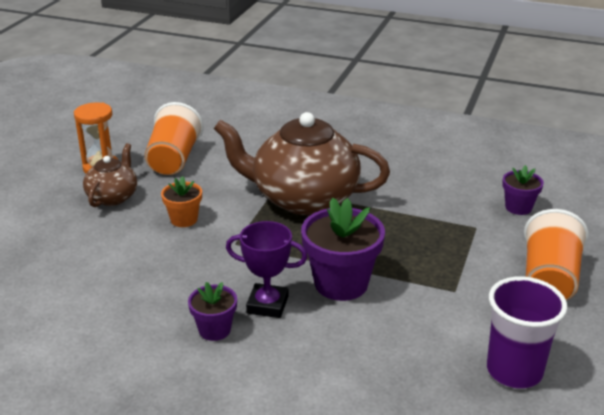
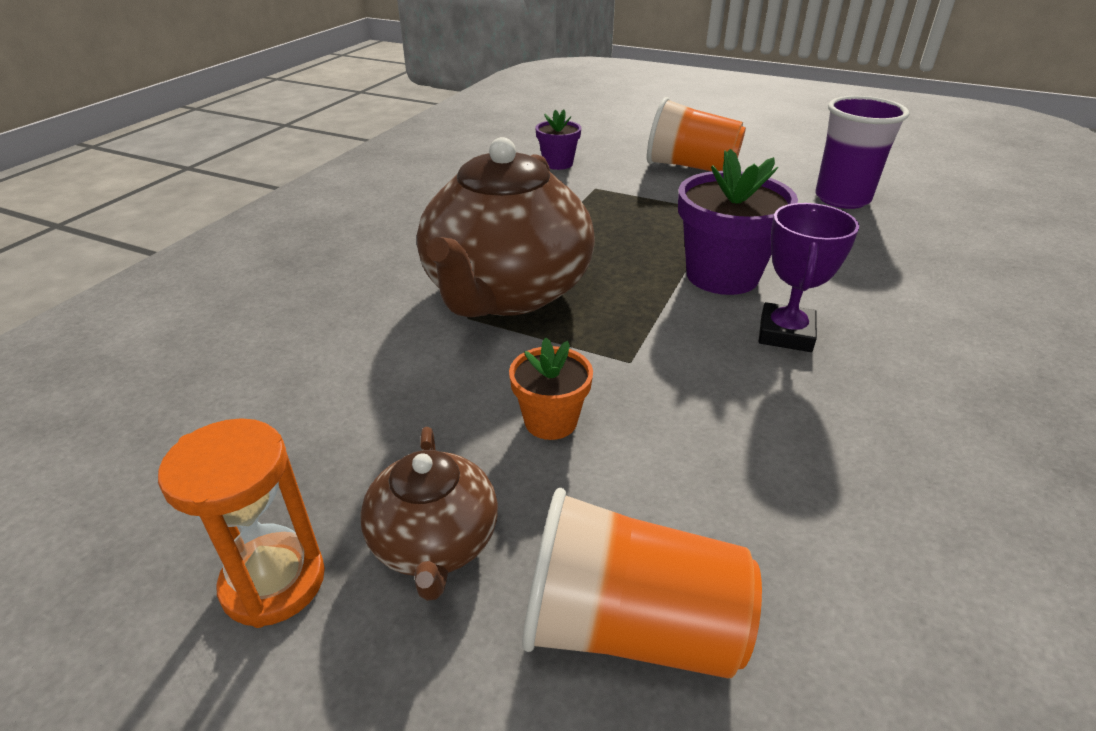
camera: 85 degrees left, 5 degrees up
brown teapot [83,143,137,207] -> brown teapot turned 120 degrees counterclockwise [360,427,498,601]
orange cup [145,102,204,175] -> orange cup moved to [522,488,762,678]
purple flower pot [188,282,237,341] -> none

